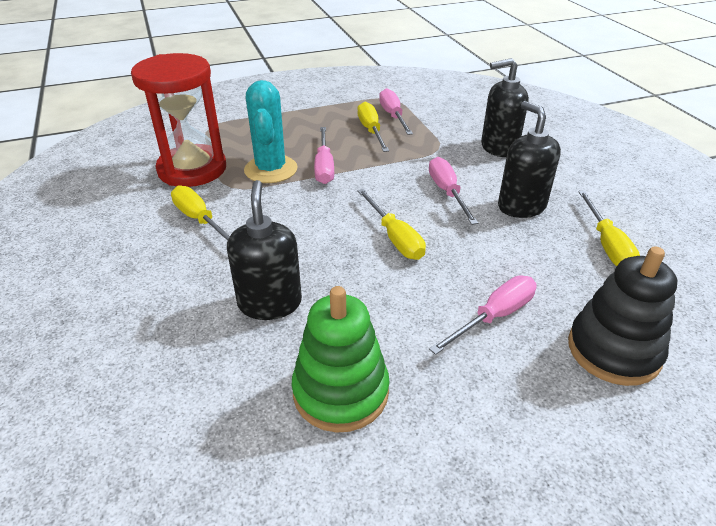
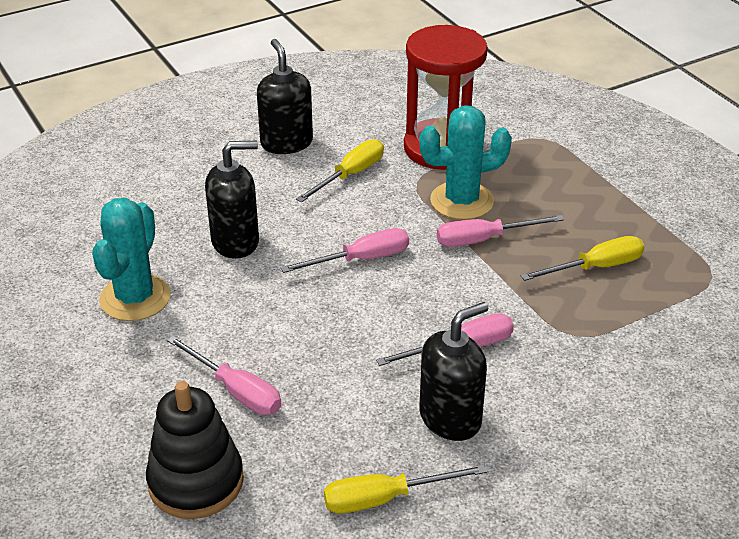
camera: 80 degrees right, 0 degrees up
green stacking toy [291,286,390,433] -> turquoise cactus [92,198,170,321]
yellow screwdriver [357,189,426,260] -> none
pink screwdriver [379,88,413,135] -> pink screwdriver moved to [281,228,409,273]
black soap dispenser [481,58,529,157] -> black soap dispenser moved to [257,39,313,154]

